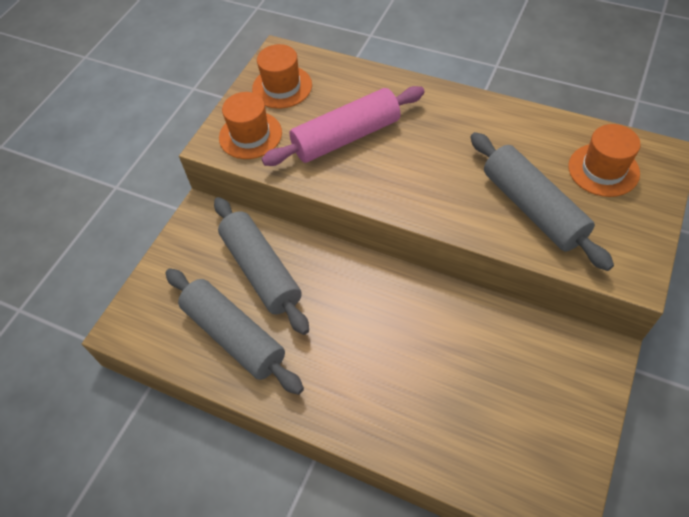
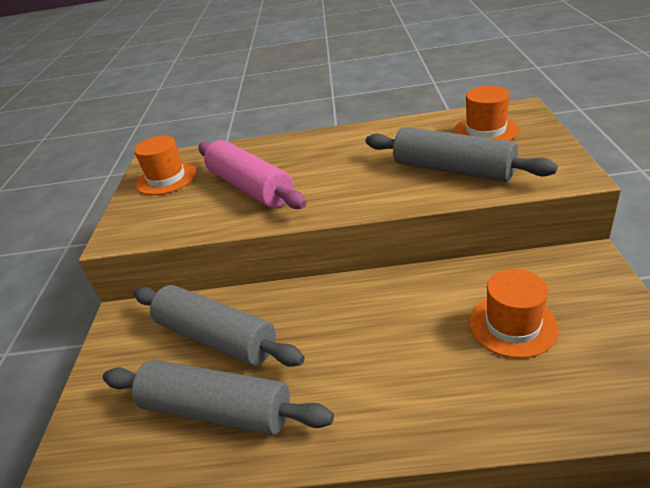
camera: 25 degrees left, 20 degrees down
orange hat [219,92,282,159] -> orange hat moved to [469,269,559,358]
pink rolling pin [262,86,425,166] -> pink rolling pin turned 75 degrees counterclockwise [199,140,307,209]

